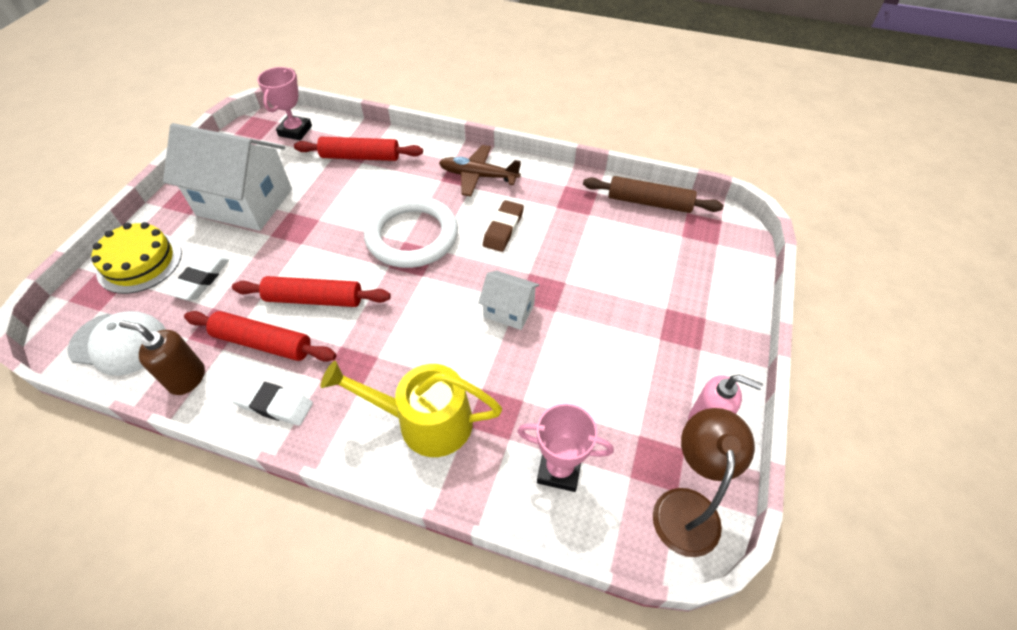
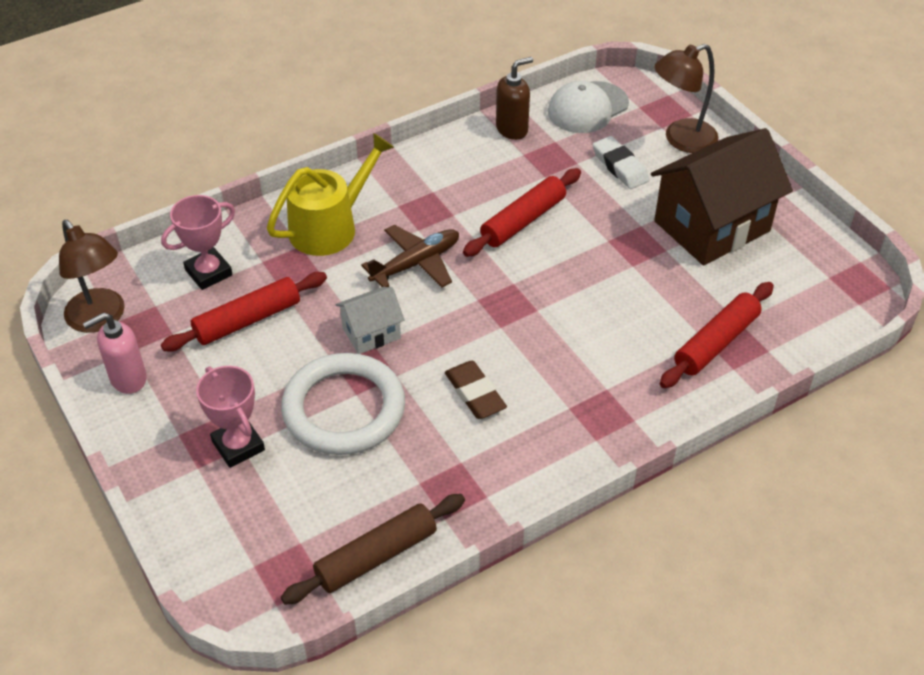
camera: 130 degrees right, 5 degrees down
yellow cake [92,222,182,294] -> brown lamp [654,44,718,153]
white house [163,123,292,231] -> brown house [651,128,793,265]
red rolling pin [184,311,336,362] -> red rolling pin moved to [161,272,327,352]
white eraser [230,378,313,426] -> none
pink trophy [257,67,312,140] -> pink trophy moved to [196,366,265,468]
white ring [364,196,458,268] -> white ring moved to [281,353,405,455]
brown plane [439,145,521,196] -> brown plane moved to [361,225,459,288]

